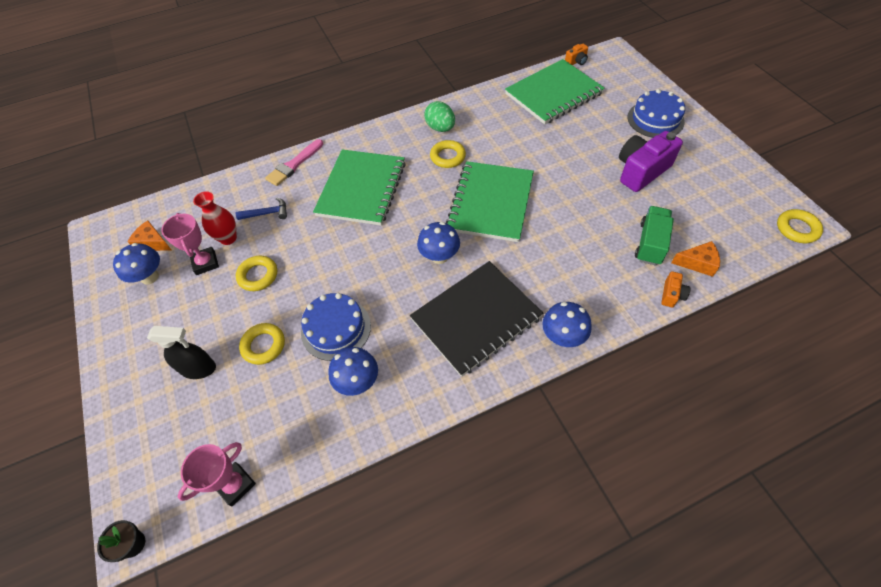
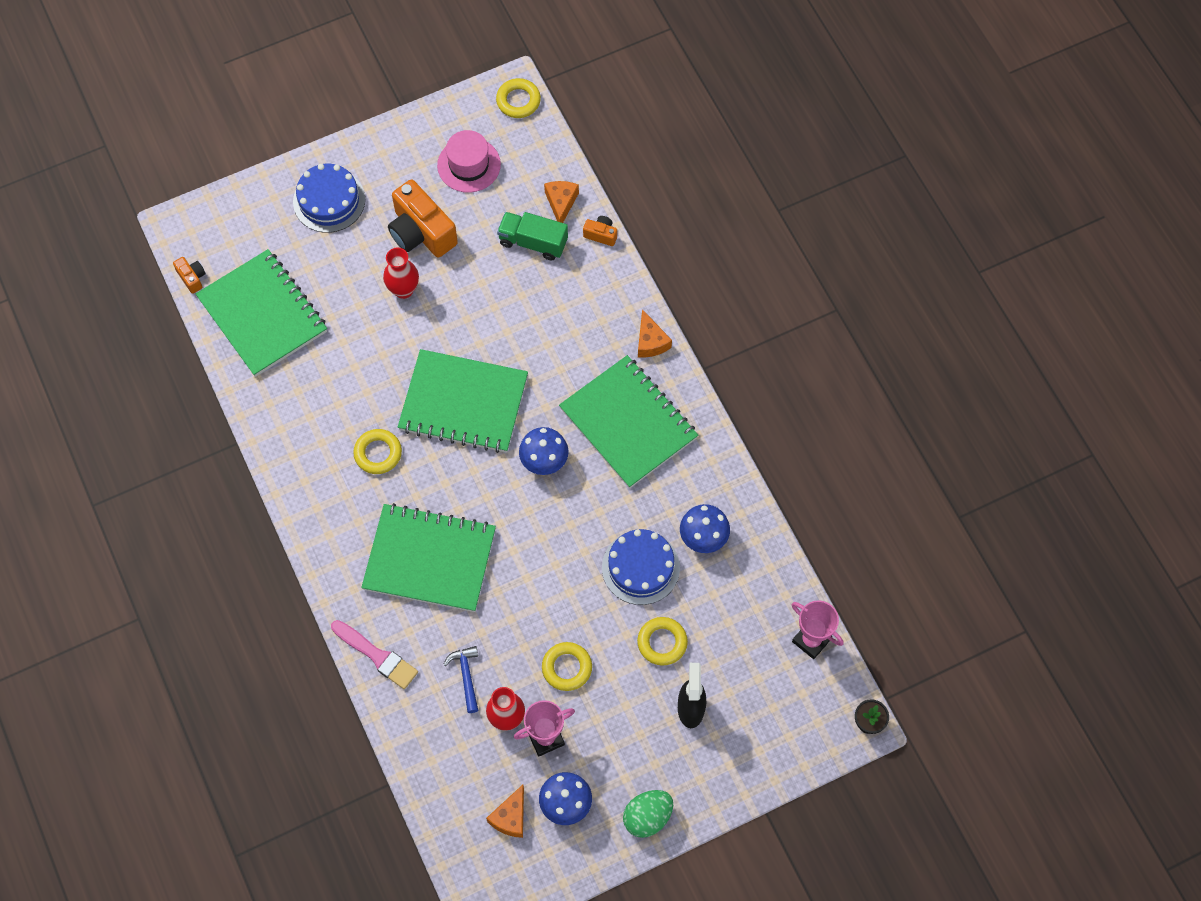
camera: 95 degrees left, 10 degrees up
black notebook [410,261,543,377] -> green notebook [559,355,698,488]
green egg [424,101,455,132] -> green egg moved to [623,790,673,838]
blue mushroom [542,302,592,347] -> orange cheese [638,309,672,358]
purple camera [619,131,683,192] -> orange camera [388,179,458,258]
none -> red vase [383,248,419,299]
none -> pink hat [437,130,501,193]

